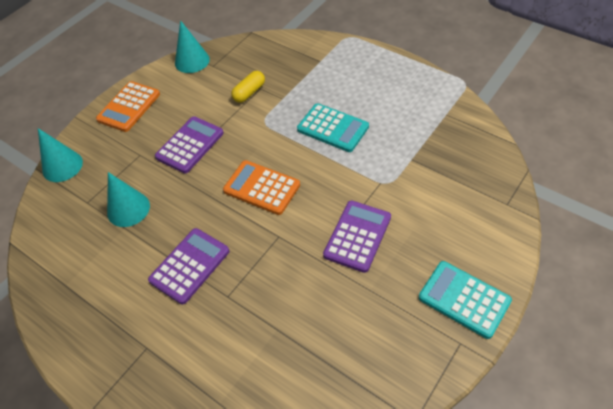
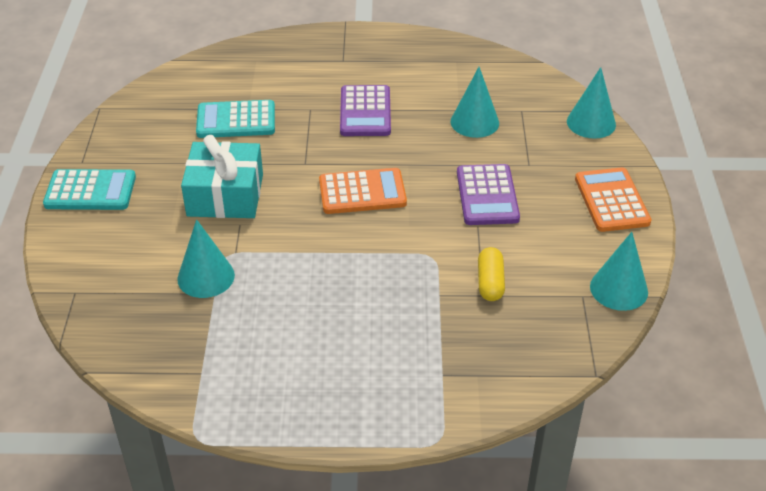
camera: 140 degrees right, 10 degrees down
turquoise calculator [297,103,369,152] -> turquoise calculator moved to [196,100,275,138]
purple calculator [323,201,391,273] -> turquoise gift [181,135,263,218]
none -> turquoise cone [177,219,235,298]

